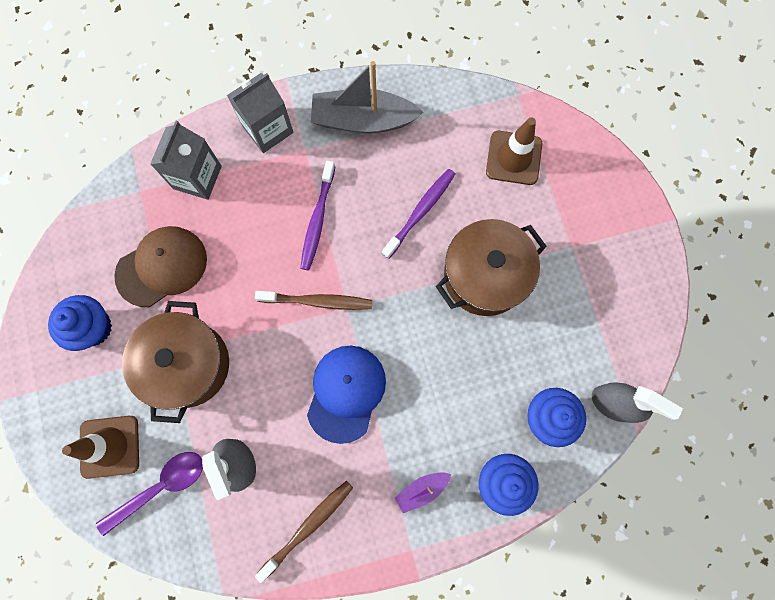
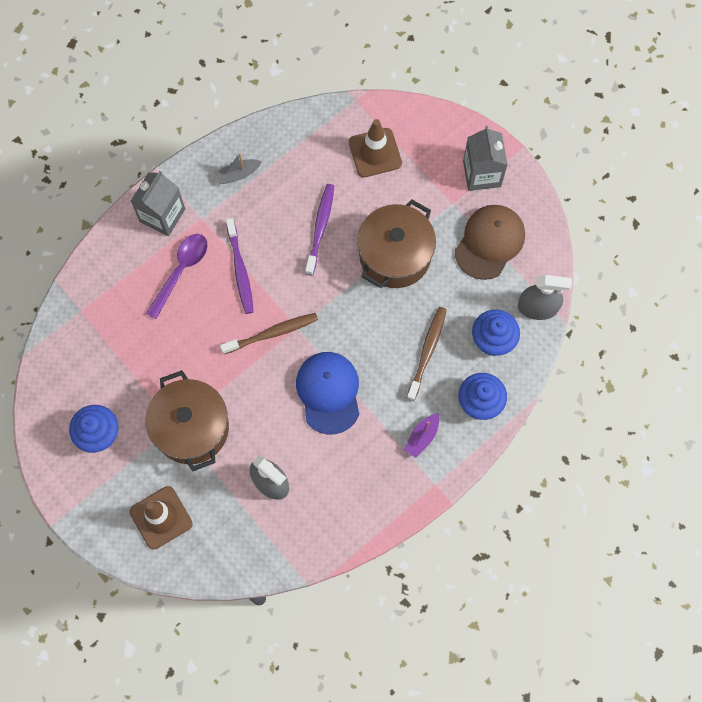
camera: 25 degrees left, 5 degrees down
purple spoon [96,452,203,536] -> purple spoon moved to [146,234,207,319]
brown cap [114,226,207,307] -> brown cap moved to [455,205,525,280]
grey carton [150,121,222,200] -> grey carton moved to [463,126,508,191]
brown toothbrush [255,481,353,583] -> brown toothbrush moved to [407,307,447,401]
grey boat [311,61,423,133] -> grey boat [215,153,262,184], size x0.49

